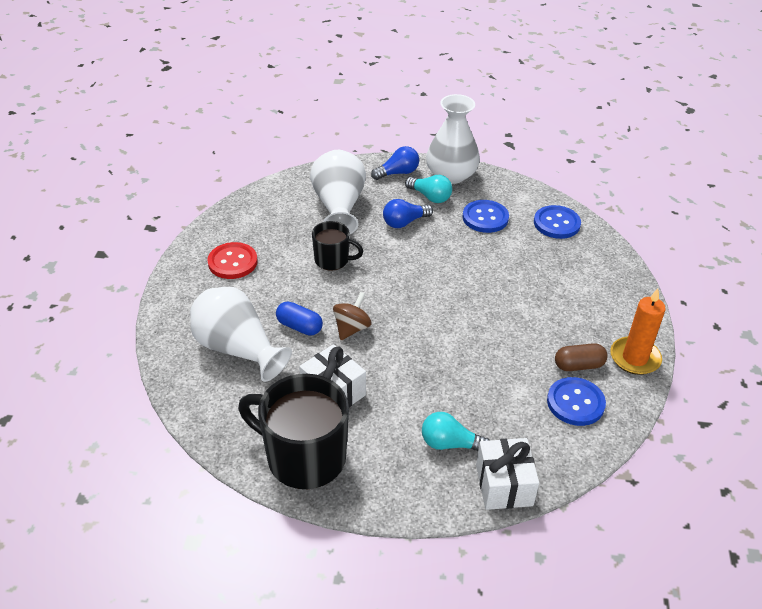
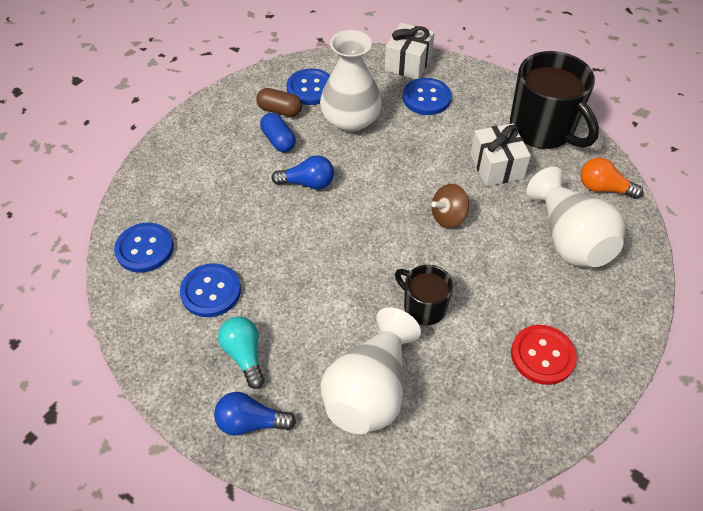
camera: 150 degrees left, 10 degrees up
blue capsule [276,302,323,336] -> blue capsule moved to [260,113,296,152]
blue light bulb [383,199,433,228] -> blue light bulb moved to [271,155,334,190]
turquoise light bulb [422,412,490,451] -> blue button [403,78,451,115]
white vase [426,94,480,184] -> white vase moved to [320,30,382,132]
orange candle [610,288,666,375] -> none
none -> orange light bulb [581,158,643,199]

